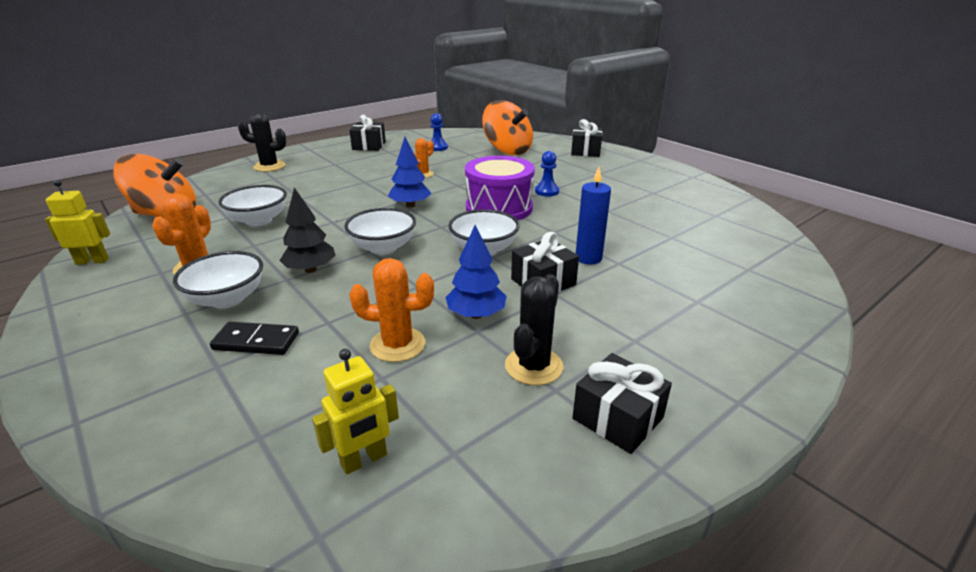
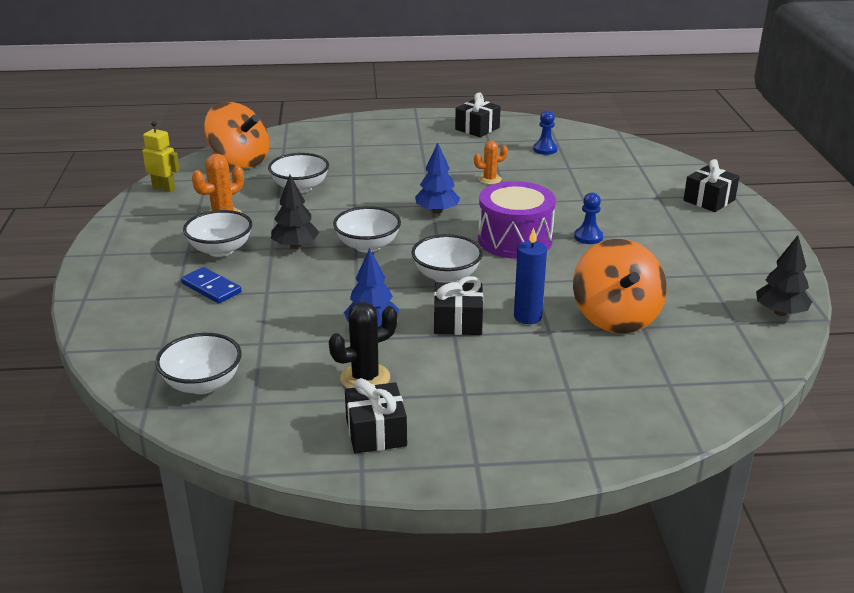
camera: 35 degrees right, 0 degrees up
black domino [210,322,299,355] -> blue domino [181,267,242,304]
black cactus [238,112,286,172] -> none
yellow robot [312,349,399,475] -> white bowl [155,333,241,394]
orange cactus [349,258,434,362] -> none
orange spinning top [482,100,533,155] -> orange spinning top moved to [573,239,667,333]
none -> black tree [756,235,812,316]

